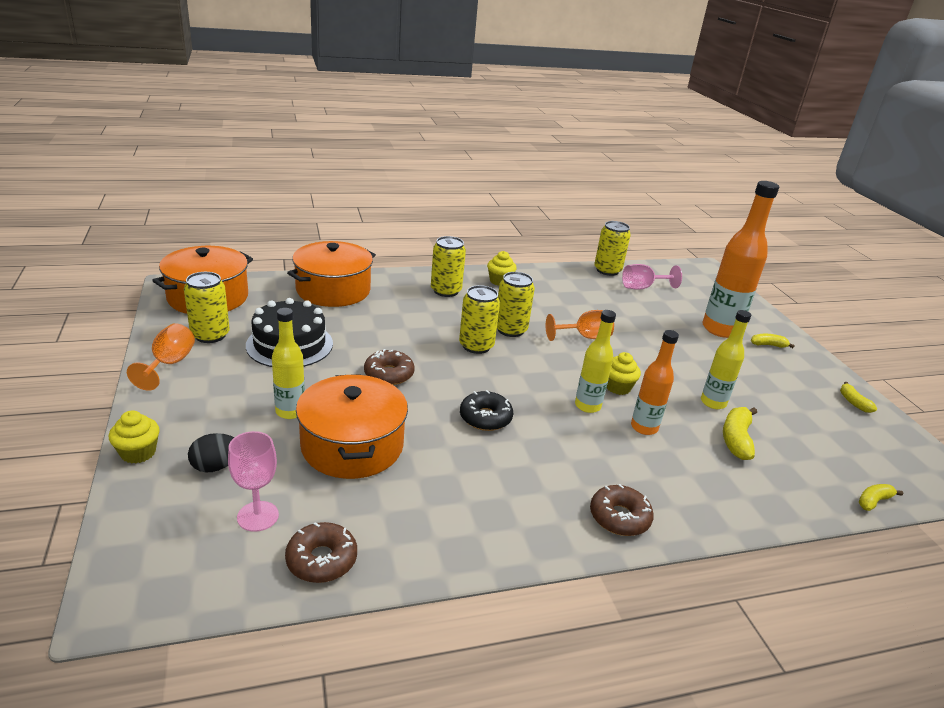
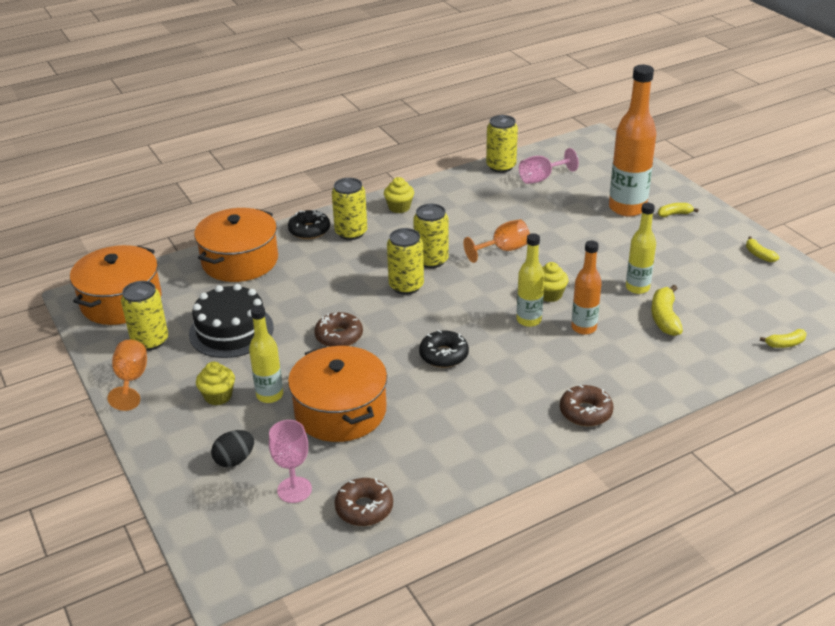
camera: 10 degrees left, 5 degrees up
yellow cupcake [109,410,160,464] -> yellow cupcake moved to [196,362,235,405]
yellow banana [859,484,903,511] -> yellow banana turned 150 degrees counterclockwise [760,329,807,348]
none -> black donut [288,210,330,239]

